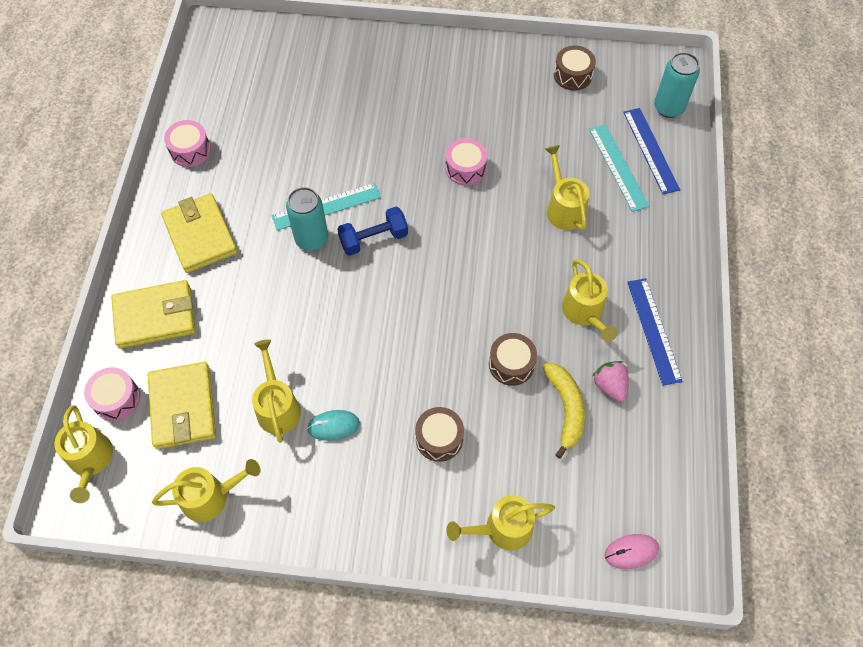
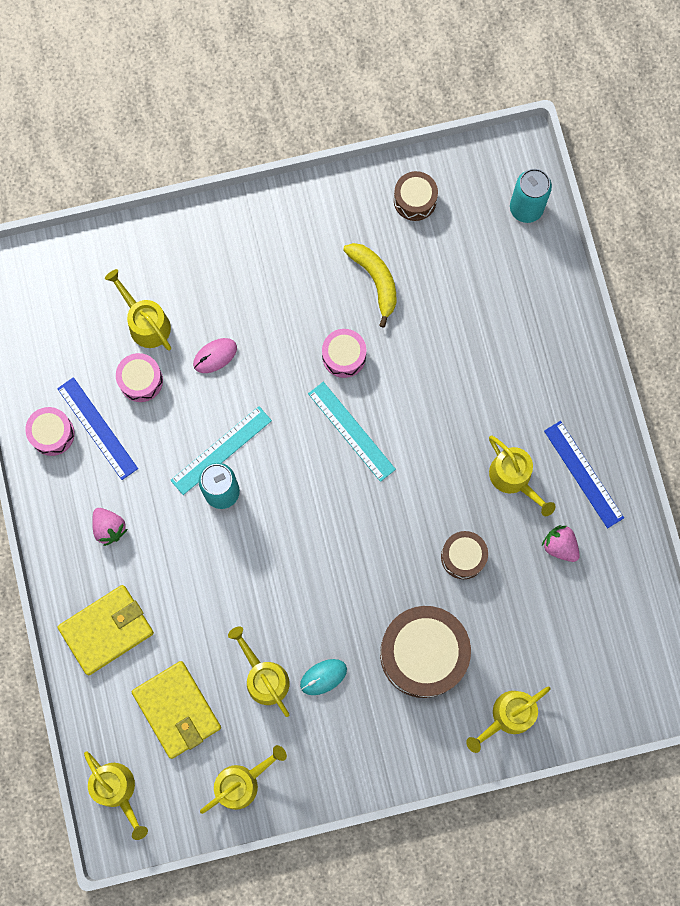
camera: 20 degrees left, 15 degrees up
pink drum [84,367,140,421] -> pink drum moved to [116,353,163,402]
yellow wallet [161,193,237,273] -> pink strawberry [92,508,128,546]
blue dumbbell [337,207,408,256] -> none
brown drum [415,407,464,462] -> brown drum [380,606,471,698], size x1.91
yellow banana [543,363,585,459] -> yellow banana moved to [343,243,397,328]
yellow watering can [545,145,590,230] -> yellow watering can moved to [105,269,171,351]
turquoise ruler [589,124,649,212] -> turquoise ruler moved to [308,382,396,482]
pink mouse [605,534,659,569] -> pink mouse moved to [193,338,237,373]
blue ruler [623,108,680,194] -> blue ruler moved to [57,377,138,480]

